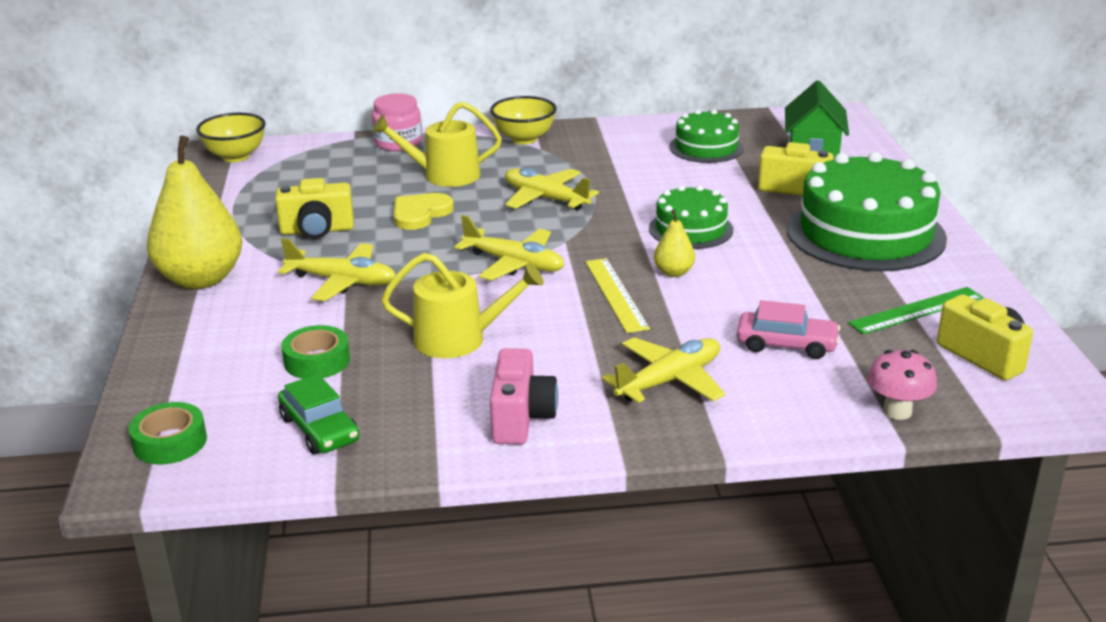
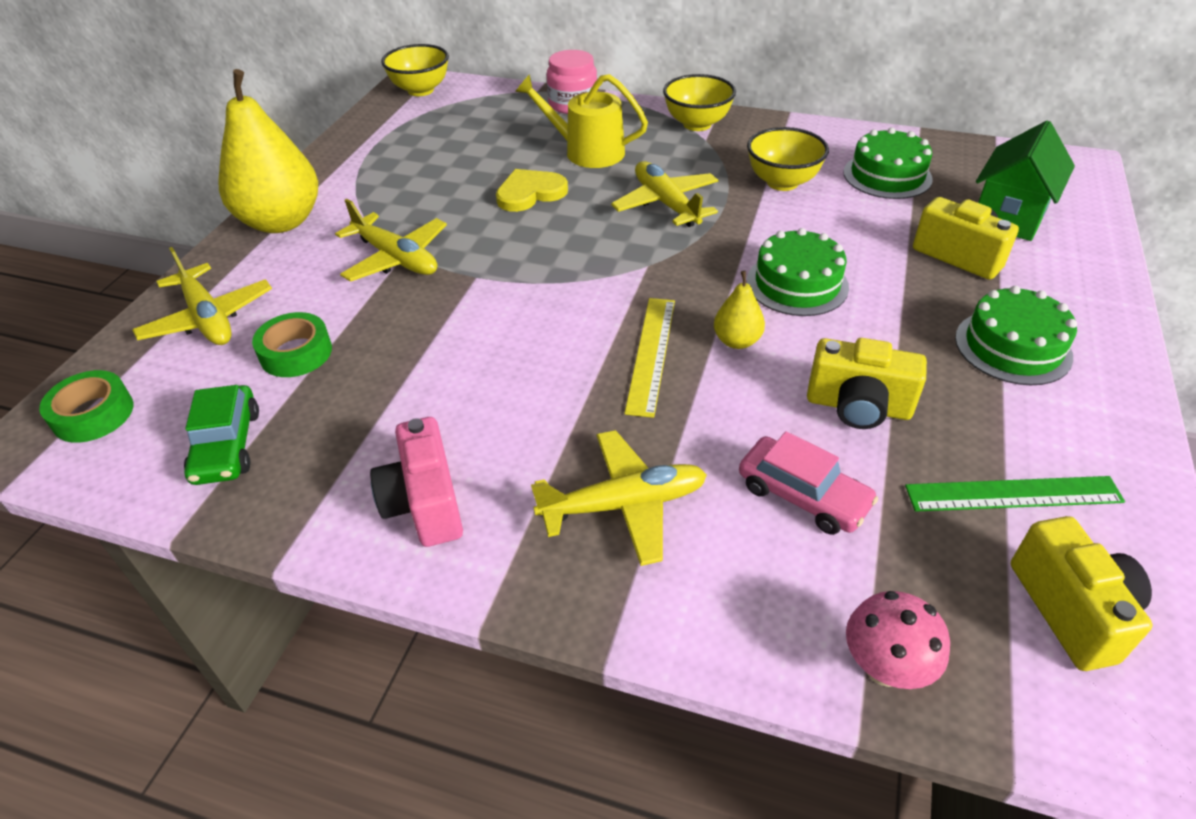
camera: 25 degrees right, 15 degrees up
yellow camera [275,178,354,238] -> yellow camera moved to [807,338,927,429]
yellow watering can [381,253,544,358] -> none
yellow plane [454,215,564,281] -> yellow plane moved to [132,247,272,345]
pink camera [490,348,558,444] -> pink camera turned 135 degrees clockwise [370,417,463,547]
green cake [787,152,947,271] -> green cake [955,286,1077,385], size x0.55
none -> yellow bowl [747,127,829,191]

